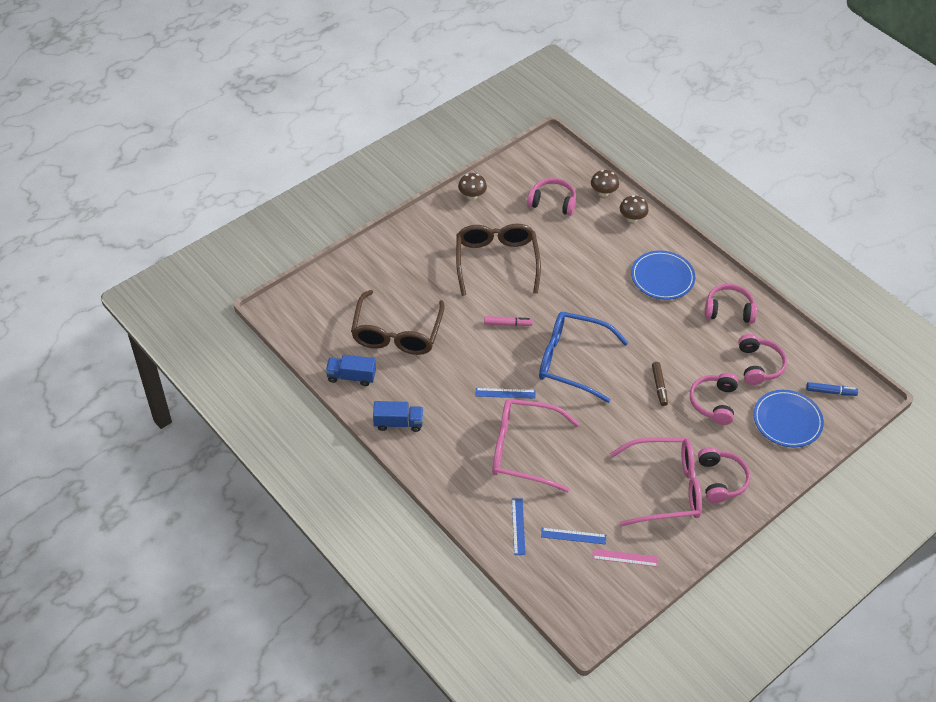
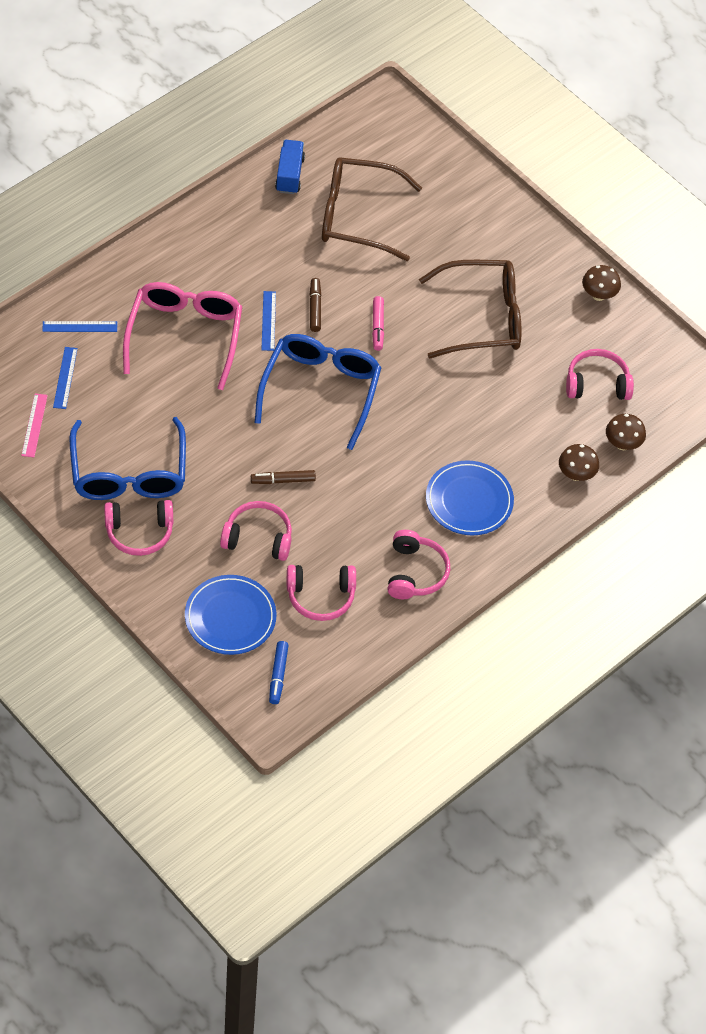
camera: 85 degrees right, 5 degrees up
blue truck [373,401,423,432] -> none
pink headphones [527,178,576,216] -> pink headphones turned 105 degrees counterclockwise [566,349,634,400]
pink glasses [610,437,702,526] -> blue glasses [70,417,186,500]
none -> brown marker [310,278,321,332]

